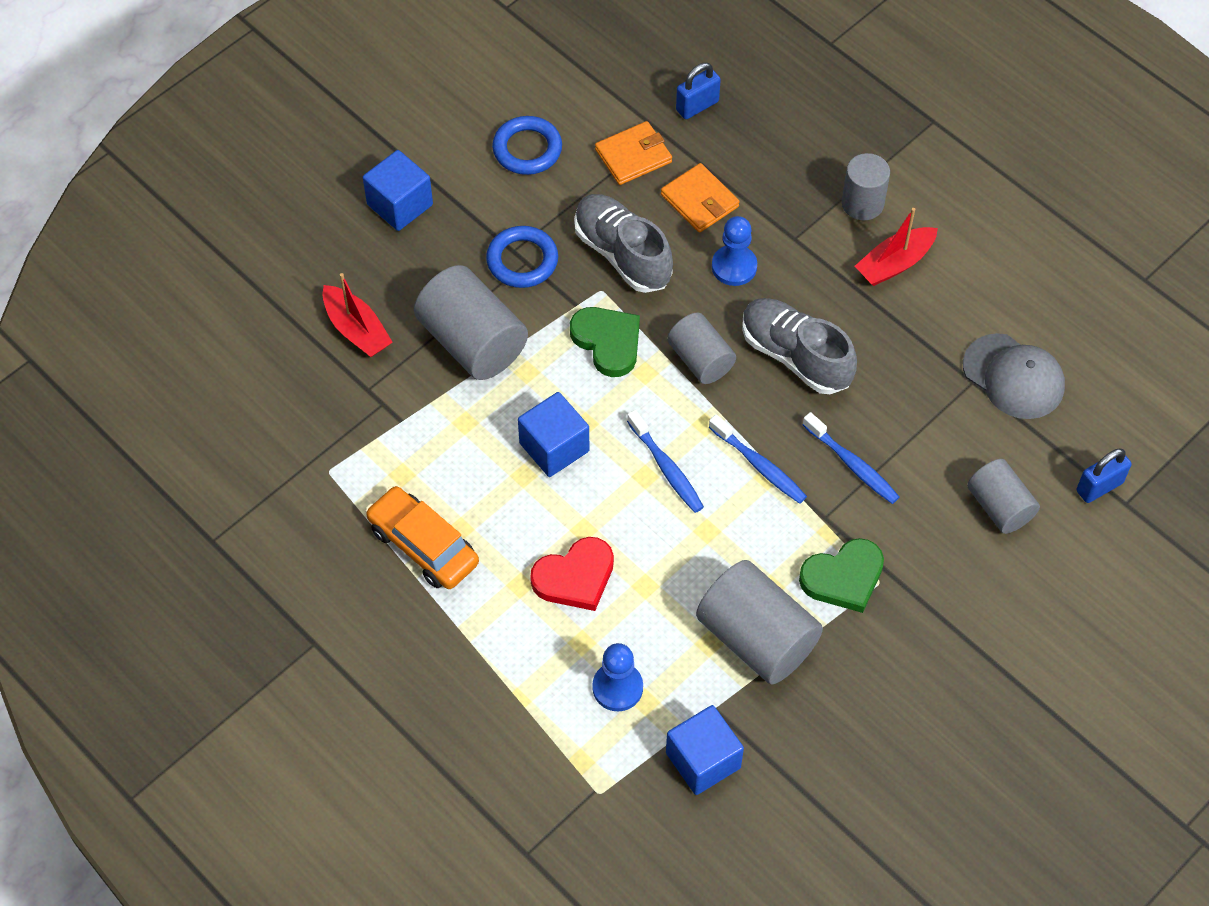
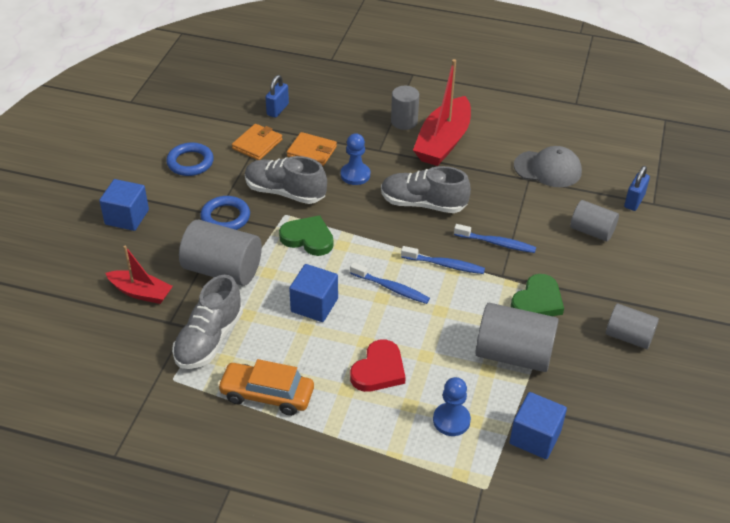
camera: 30 degrees left, 15 degrees down
grey cylinder [667,313,736,384] -> grey cylinder moved to [606,304,659,349]
red boat [855,208,938,286] -> red boat [413,59,471,166], size x1.70
none -> grey shoe [172,275,243,369]

